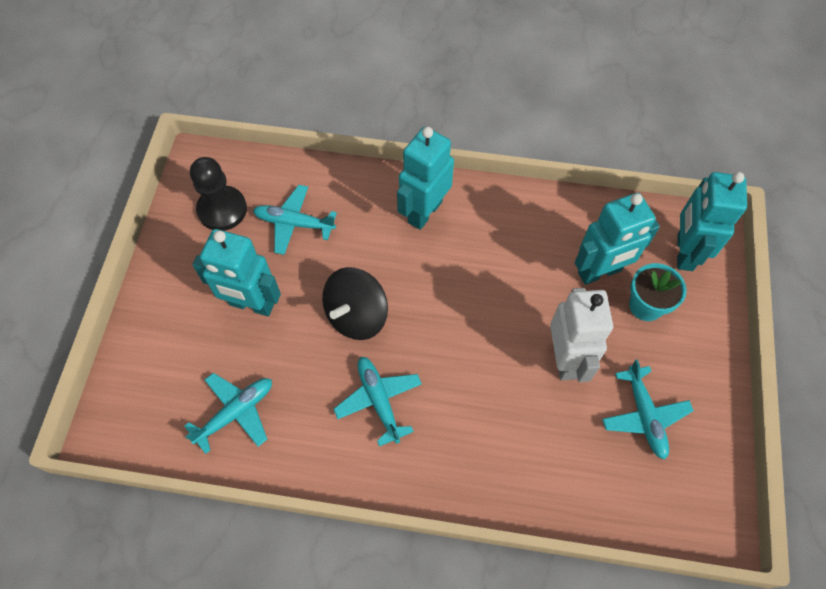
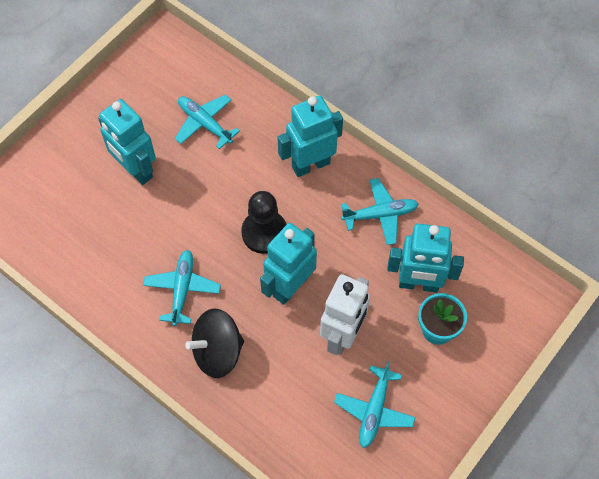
camera: 30 degrees right, 0 degrees up
turquoise plane [184,373,272,454] -> turquoise plane moved to [341,178,419,245]
black pawn [190,157,247,231] -> black pawn moved to [241,191,287,254]
black spinning top [322,267,388,340] -> black spinning top moved to [185,309,244,378]
turquoise robot [677,172,747,271] -> turquoise robot moved to [260,223,317,305]

